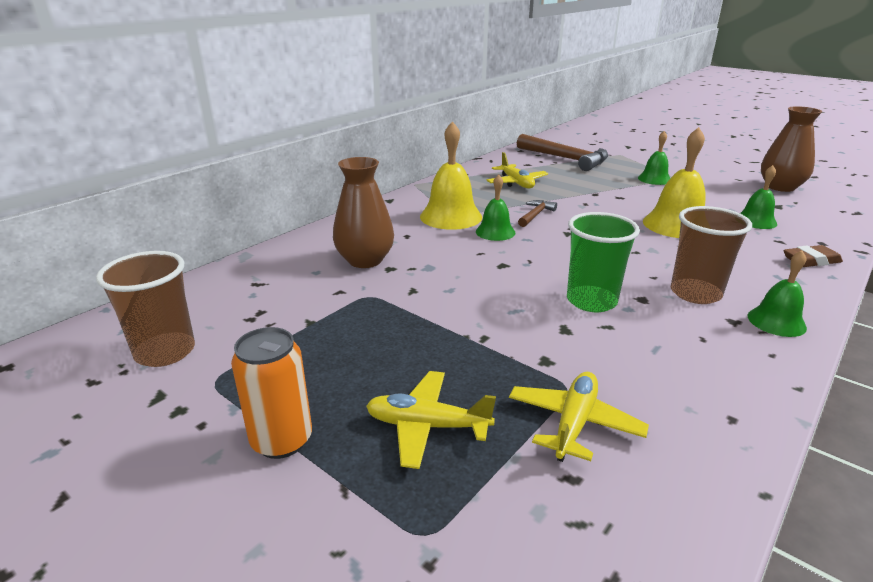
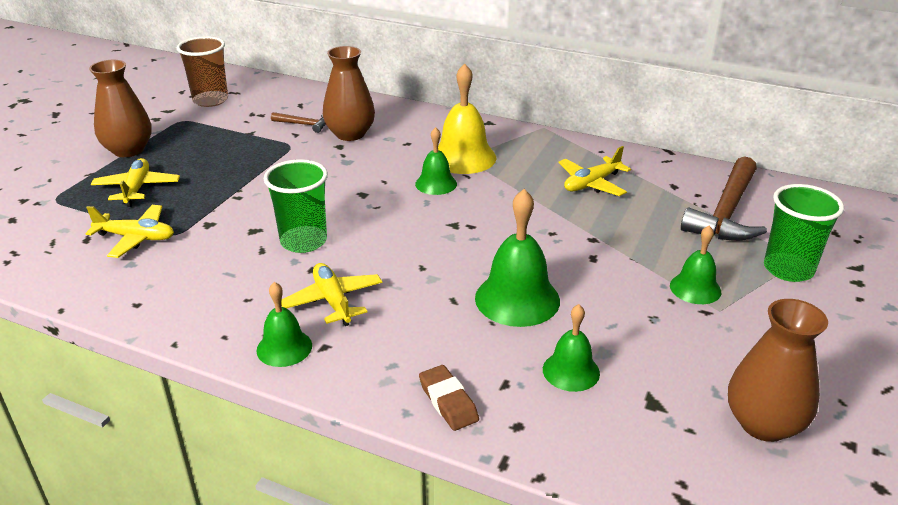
camera: 75 degrees right, 5 degrees up
orange can [231,327,312,459] -> brown vase [89,60,152,157]
brown hammer [518,200,557,227] -> brown hammer moved to [271,112,325,133]
yellow bell [643,127,706,238] -> green bell [475,189,560,327]
brown cup [671,206,752,304] -> yellow plane [281,263,382,326]
none -> green cup [764,184,844,282]

